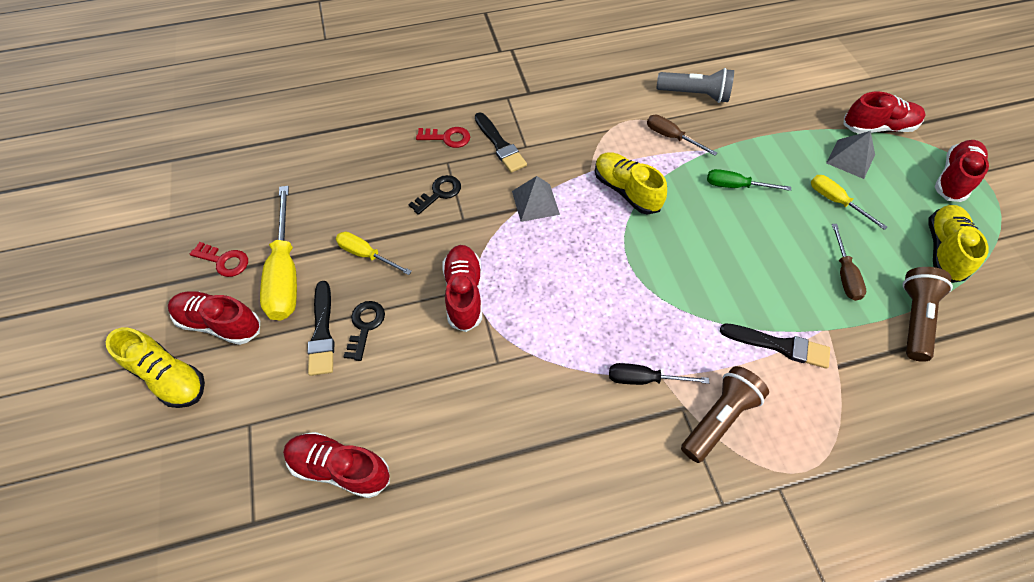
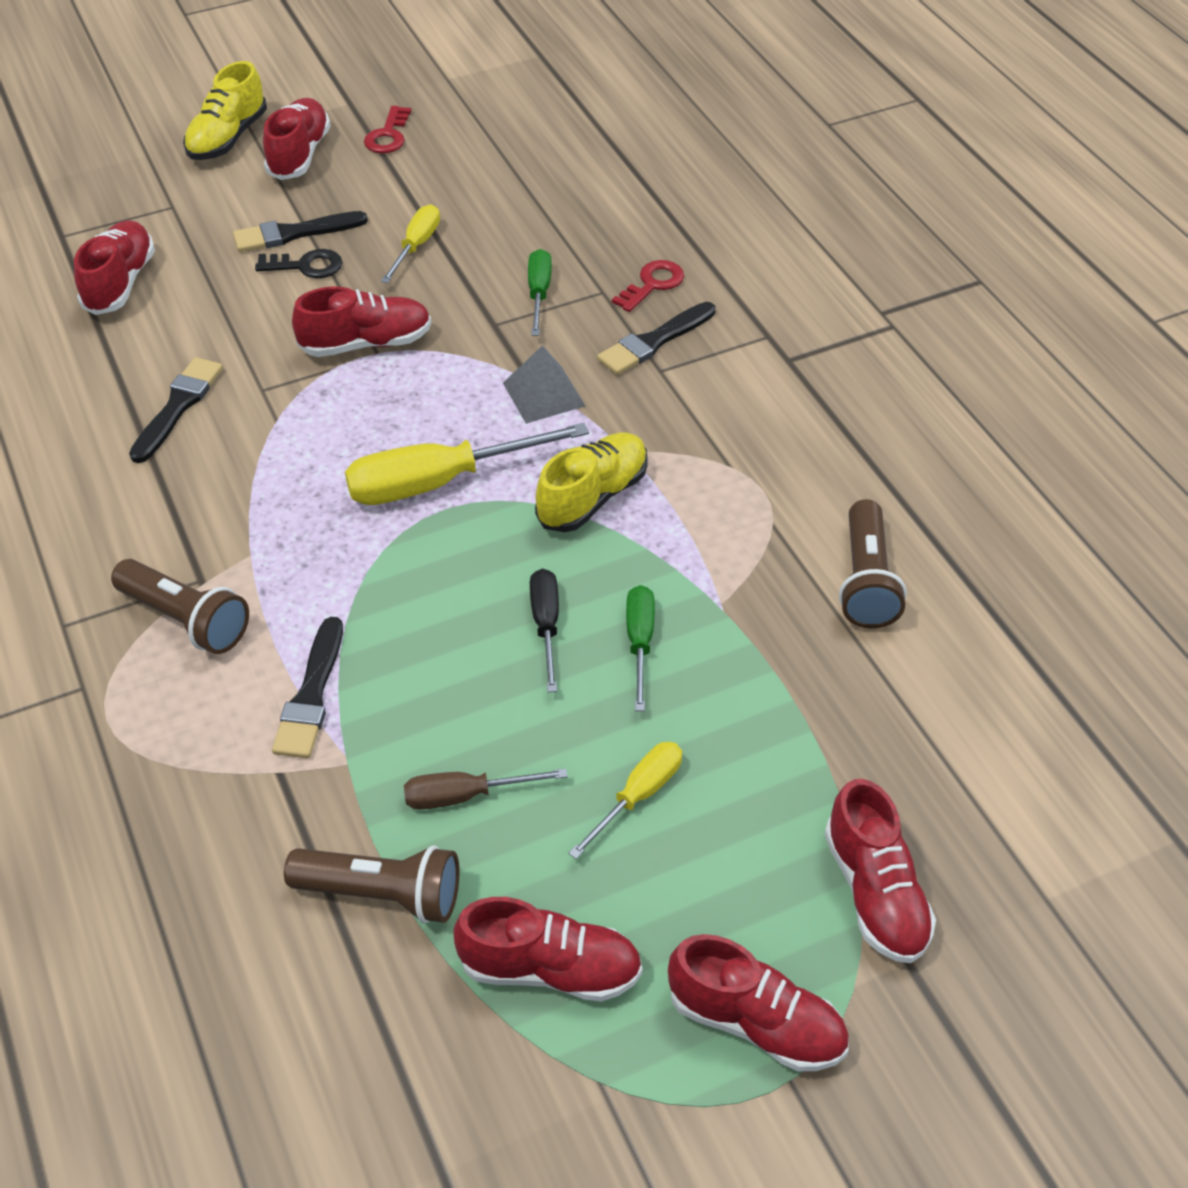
camera: 80 degrees right, 10 degrees down
yellow screwdriver [260,186,297,321] -> yellow screwdriver moved to [345,423,589,505]
black key [408,175,461,215] -> green screwdriver [528,249,552,336]
red key [416,127,470,148] -> red key turned 135 degrees counterclockwise [612,260,684,312]
black screwdriver [609,363,709,385] -> black screwdriver moved to [530,569,559,692]
brown screwdriver [647,115,717,156] -> none
grey flashlight [656,68,734,103] -> brown flashlight [839,499,907,629]
grey pyramid [826,131,875,179] -> none
yellow shoe [928,205,989,283] -> red shoe [453,897,642,1002]
none -> black brush [129,357,223,463]

